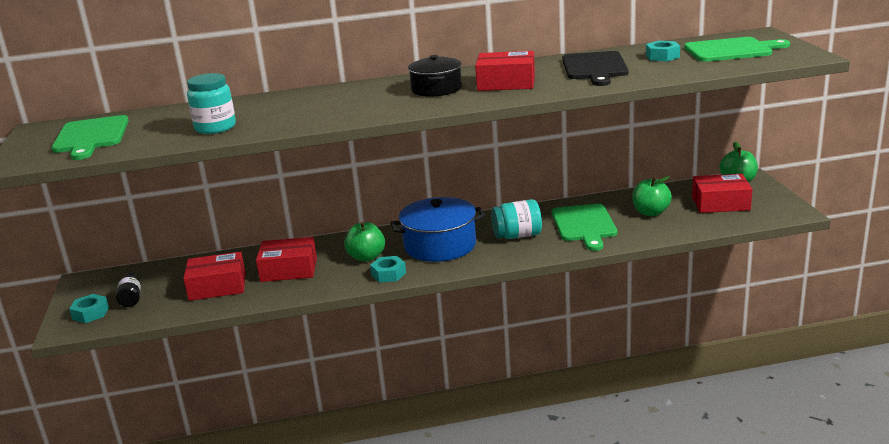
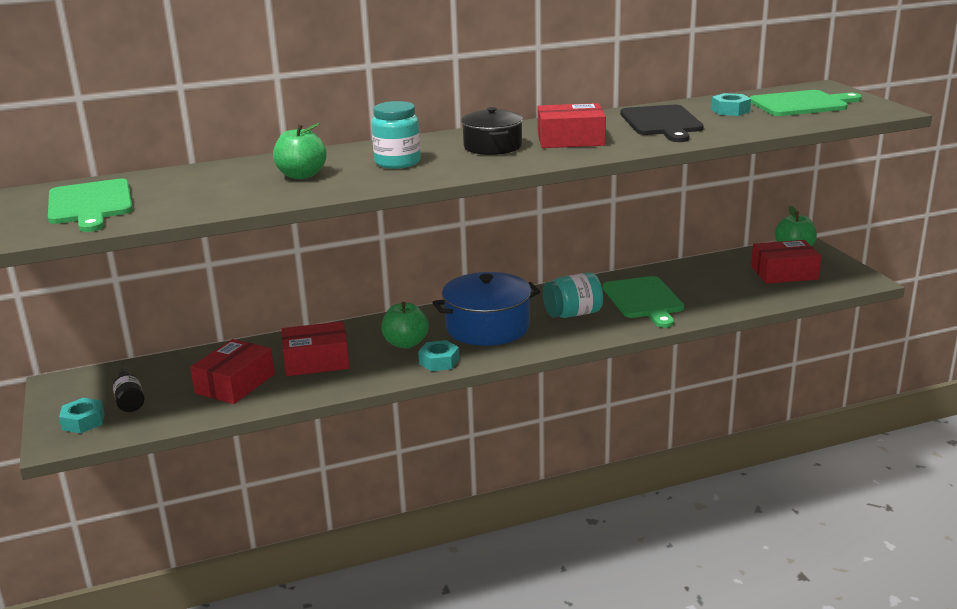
camera: 10 degrees left, 0 degrees up
red box [183,252,246,301] -> red box turned 45 degrees counterclockwise [190,339,275,404]
turquoise jar [187,73,236,134] -> turquoise jar moved to [372,101,421,169]
green apple [632,176,672,216] -> green apple moved to [273,123,327,179]

